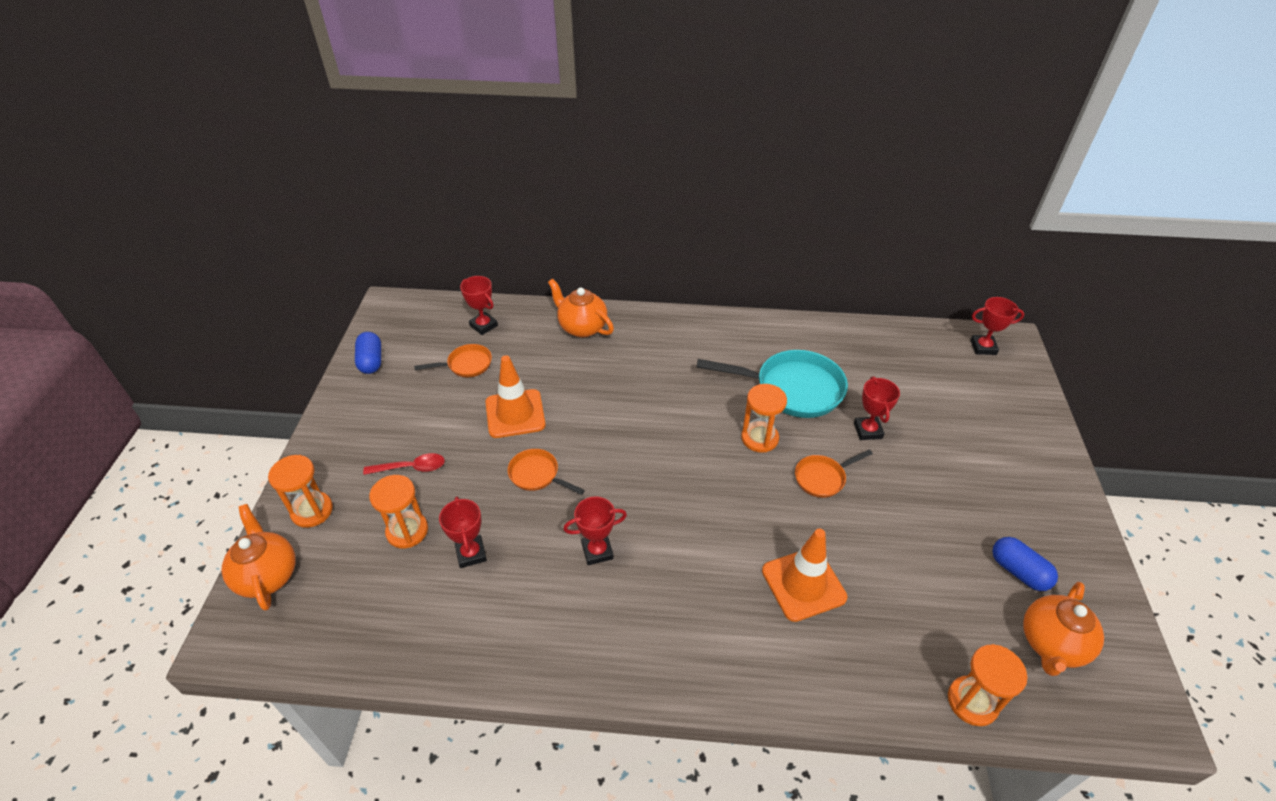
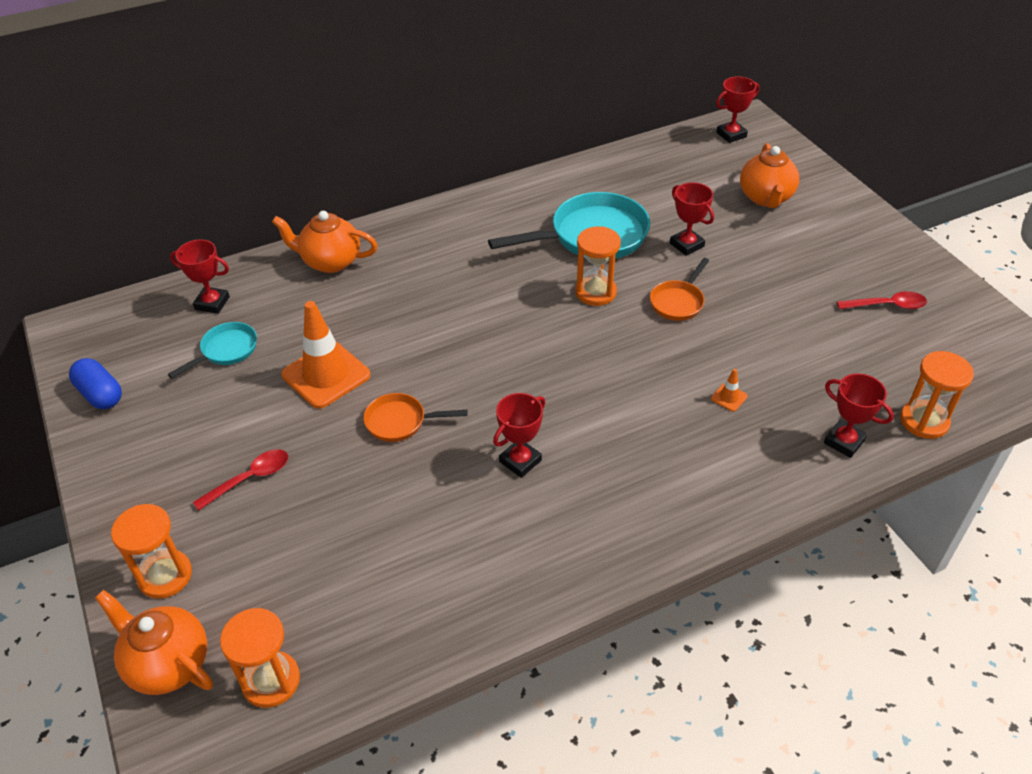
camera: 30 degrees left, 0 degrees up
orange hourglass [369,475,428,548] -> orange hourglass moved to [220,608,300,708]
orange pan [414,344,492,377] -> turquoise pan [168,322,257,379]
red trophy [439,497,487,568] -> red trophy moved to [824,373,894,458]
orange traffic cone [762,529,847,622] -> orange traffic cone [711,369,748,412], size x0.40
blue capsule [992,537,1058,591] -> red spoon [837,291,927,309]
orange teapot [1023,582,1104,676] -> orange teapot moved to [740,143,799,208]

